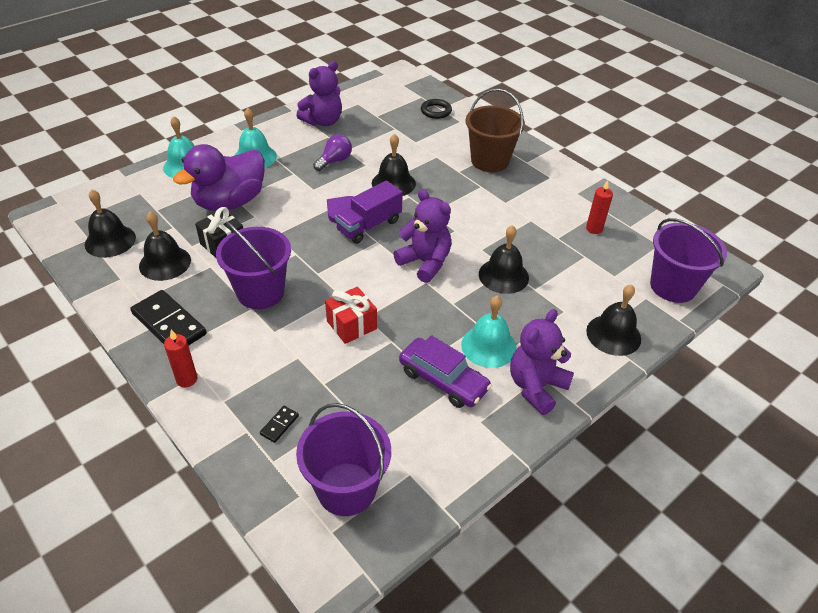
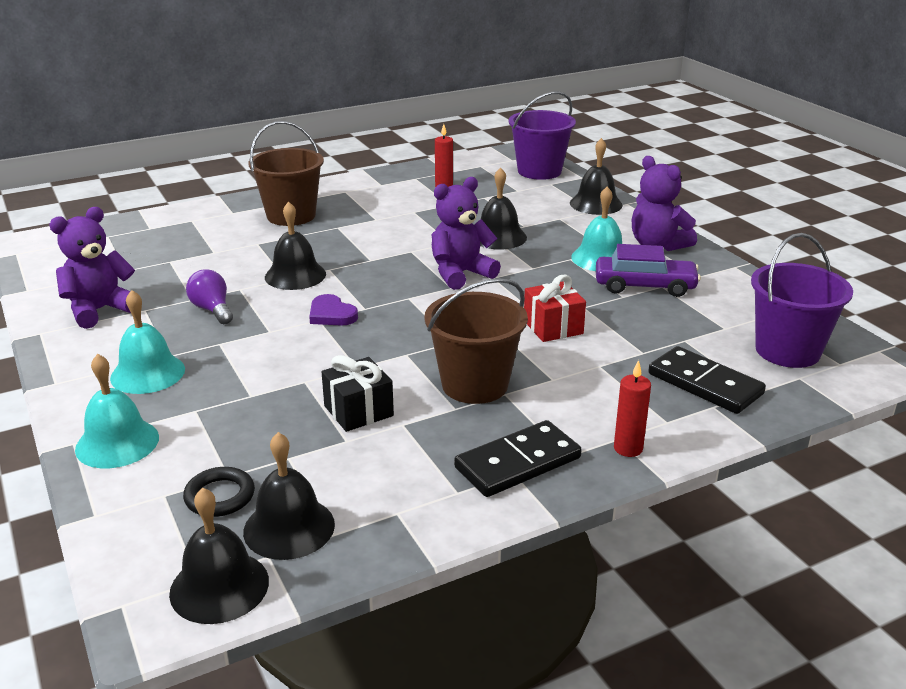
camera: 75 degrees left, 15 degrees down
black bell [139,212,191,281] -> black bell moved to [169,488,269,624]
purple duck [173,144,265,211] -> none
purple bucket [216,221,291,309] -> brown bucket [424,278,528,404]
black domino [260,406,299,443] -> black domino [648,346,766,414], size x2.23
purple teddy bear [296,61,342,126] -> purple teddy bear turned 105 degrees counterclockwise [49,207,135,329]
purple truck [335,180,403,244] -> none
purple car [399,335,492,408] -> purple car turned 45 degrees clockwise [596,244,701,297]
black ring [421,99,452,119] -> black ring moved to [183,467,255,517]

